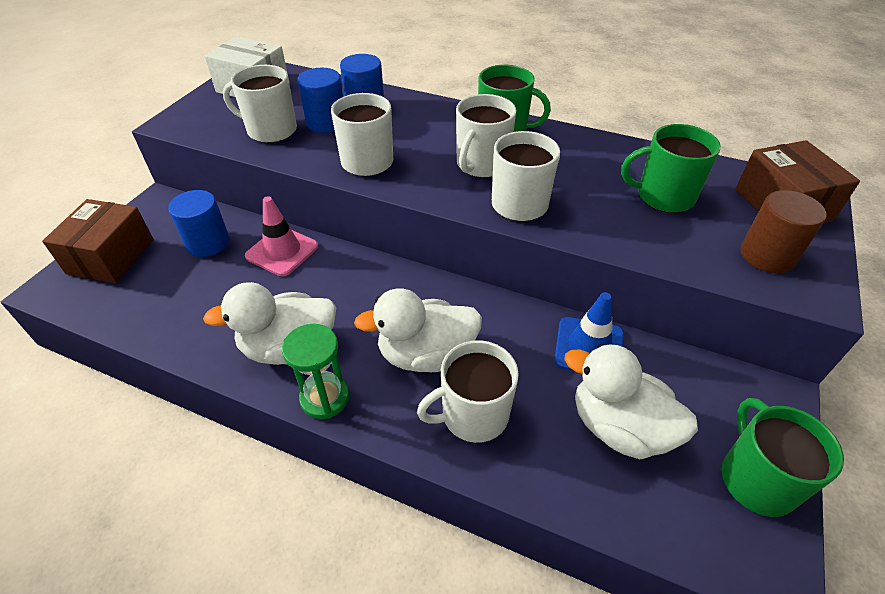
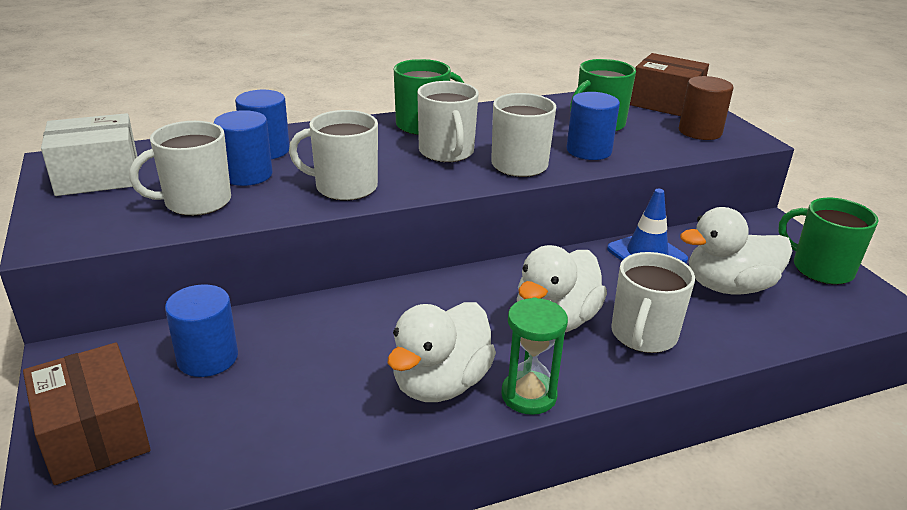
camera: 45 degrees left, 15 degrees down
pink traffic cone [245,196,318,277] -> none
none -> blue cylinder [567,92,620,160]

